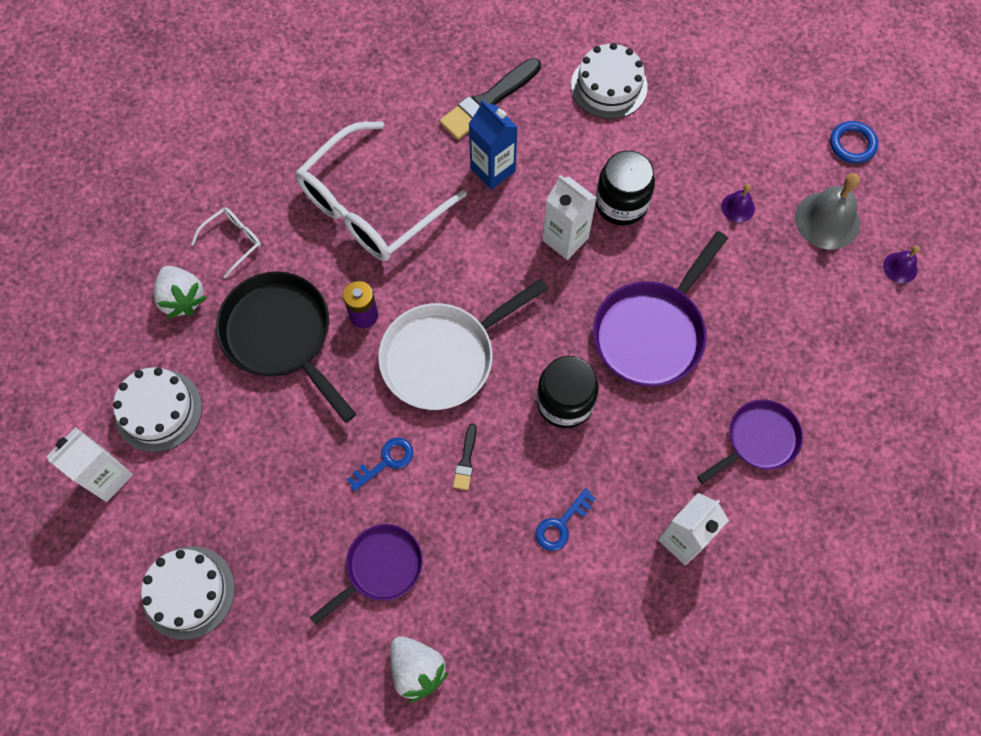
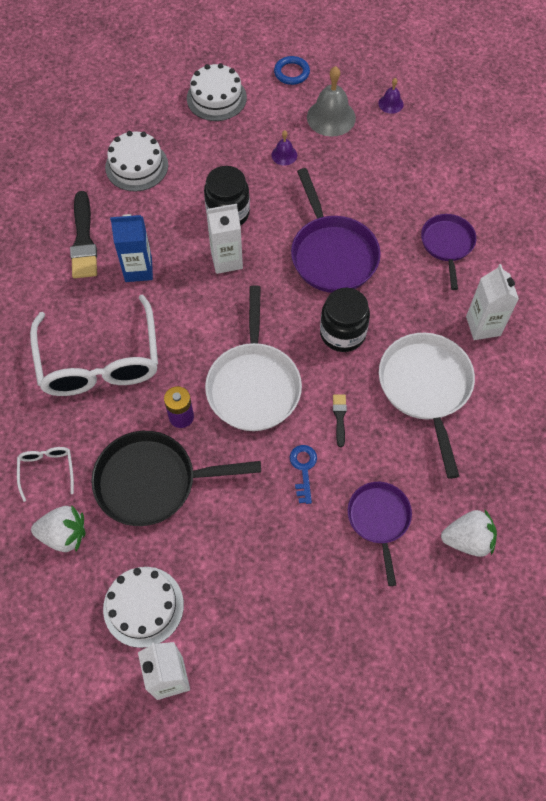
camera: 55 degrees left, 5 degrees down
white cake [141,546,235,640] -> white cake moved to [187,63,247,121]
black brush [453,424,477,490] -> black brush turned 135 degrees counterclockwise [333,394,347,447]
blue key [536,488,596,551] -> white pan [379,333,475,479]

